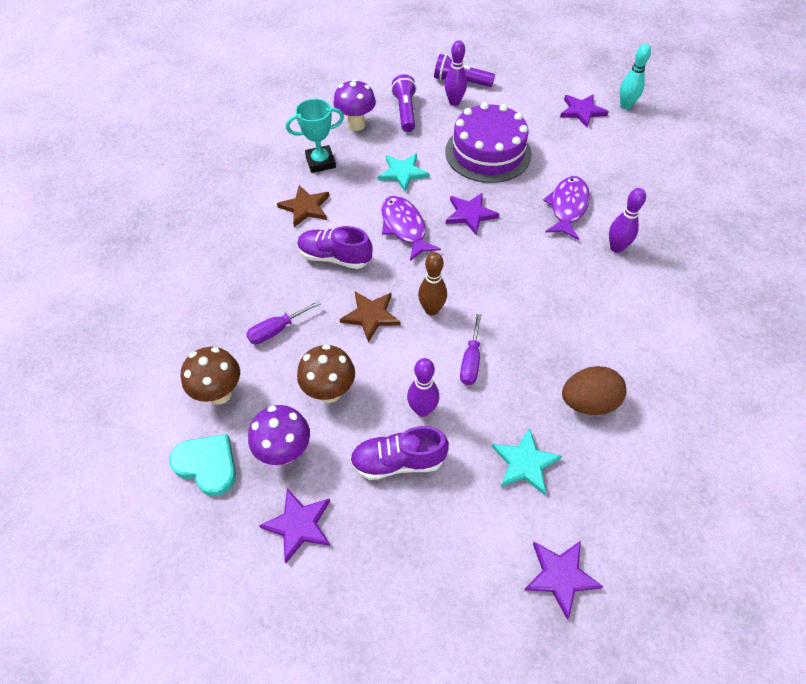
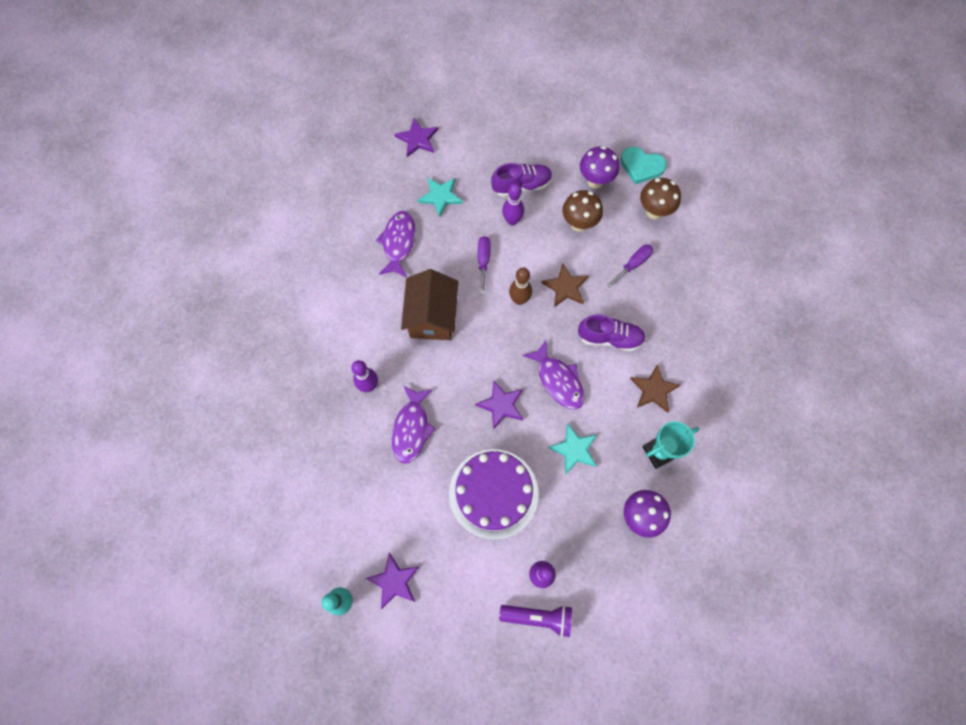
camera: 170 degrees right, 15 degrees up
purple star [259,489,330,563] -> none
purple flashlight [391,74,417,132] -> none
brown egg [562,366,626,415] -> purple fish [376,211,415,277]
none -> brown house [401,269,458,340]

